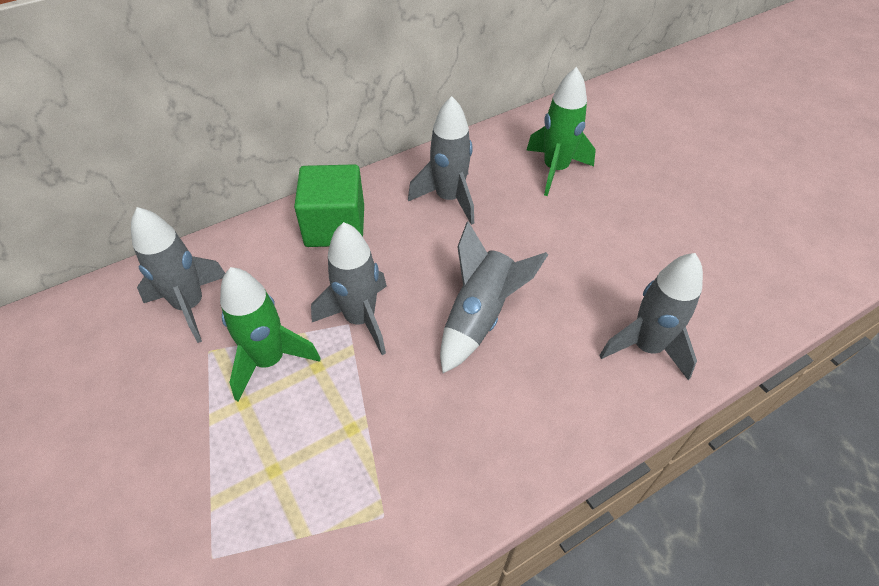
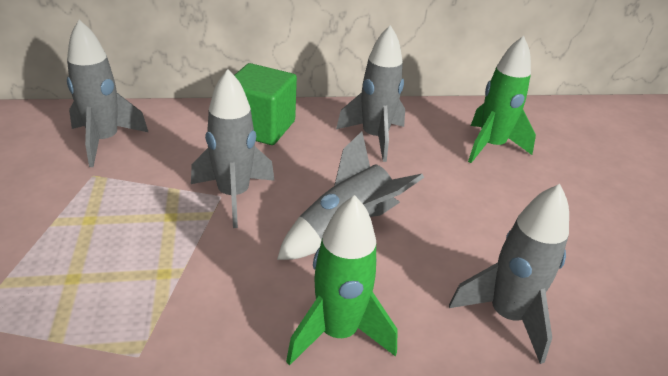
camera: 20 degrees right, 15 degrees down
green rocket [220,267,321,402] -> green rocket moved to [286,195,398,366]

